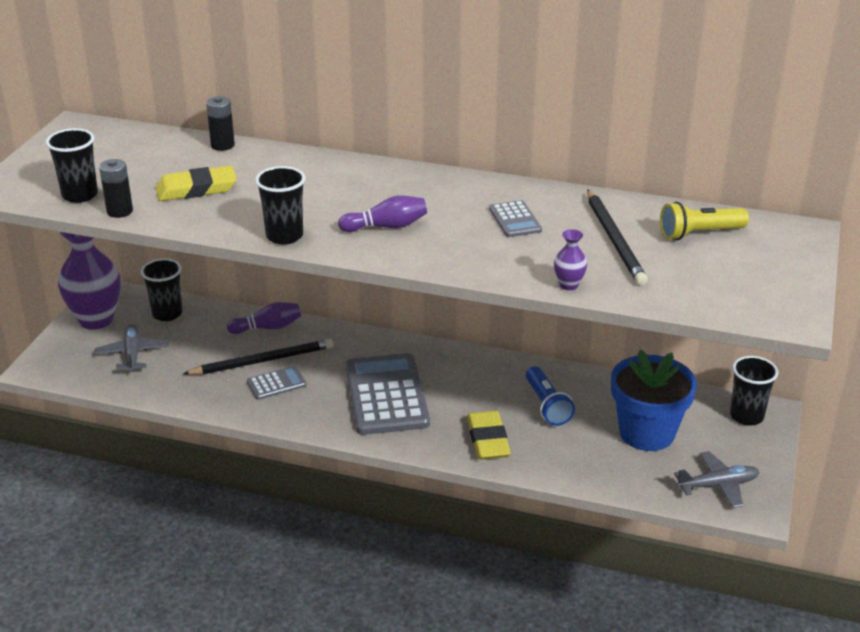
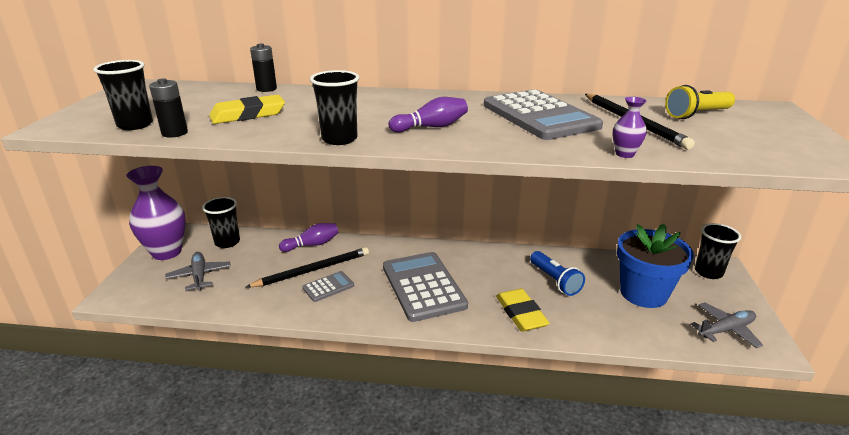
camera: 10 degrees left, 5 degrees down
grey calculator [489,200,542,237] -> grey calculator [484,90,603,140], size x2.12

